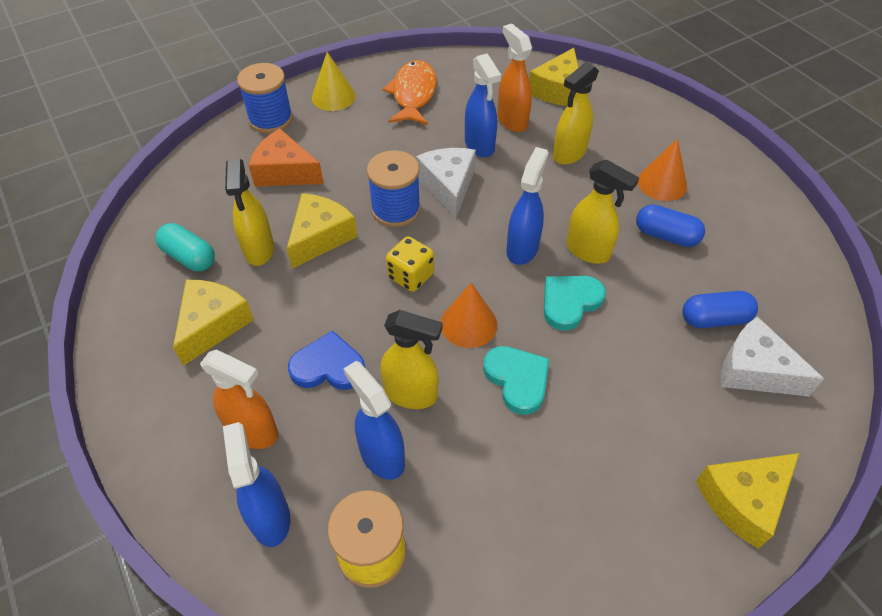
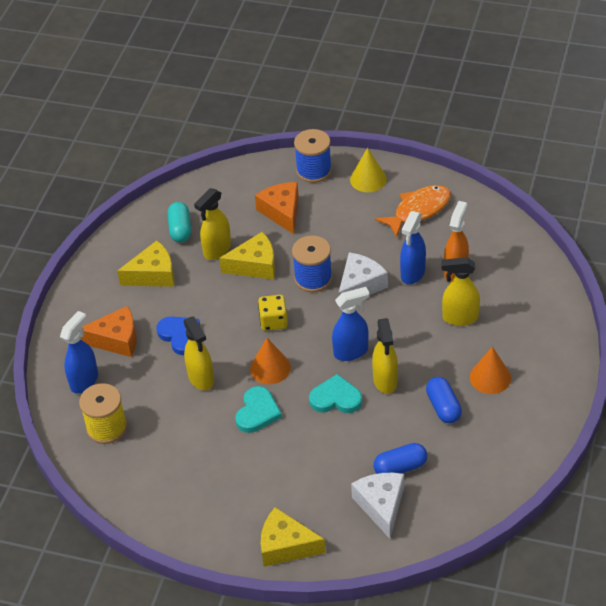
camera: 50 degrees right, 5 degrees down
orange spray bottle [200,349,278,449] -> orange cheese [81,306,137,357]
blue spray bottle [343,361,405,480] -> none
yellow cheese [529,48,579,106] -> none
blue capsule [682,291,758,328] -> blue capsule turned 60 degrees counterclockwise [373,443,427,474]

